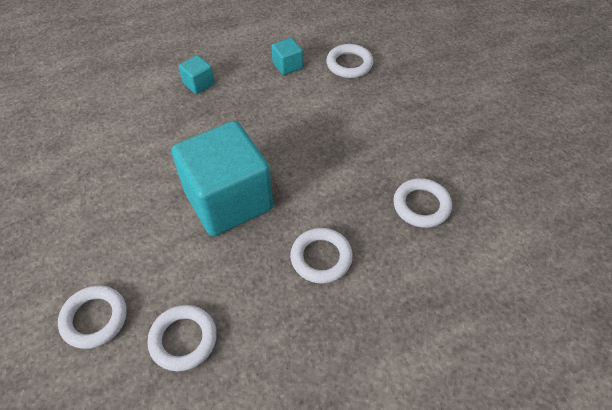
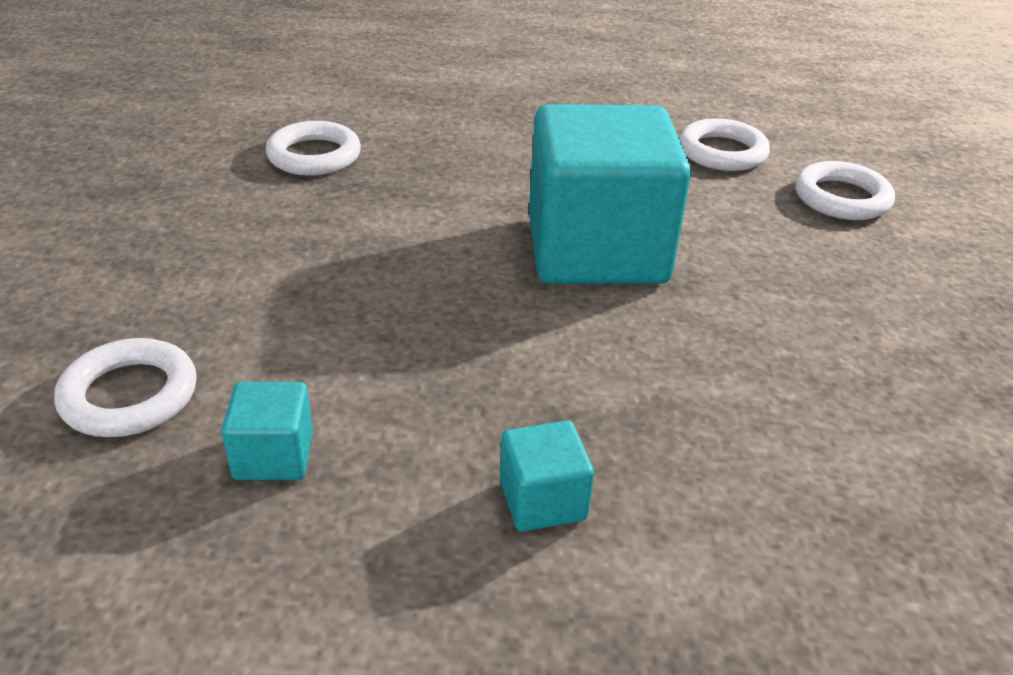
camera: 155 degrees left, 15 degrees down
white ring [290,228,353,284] -> none

